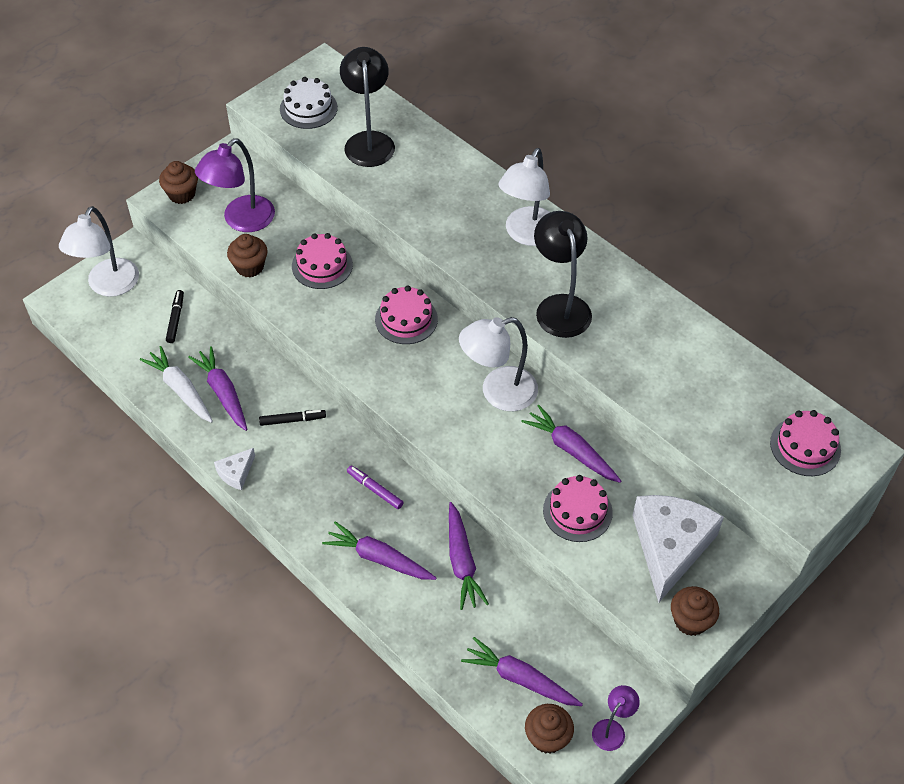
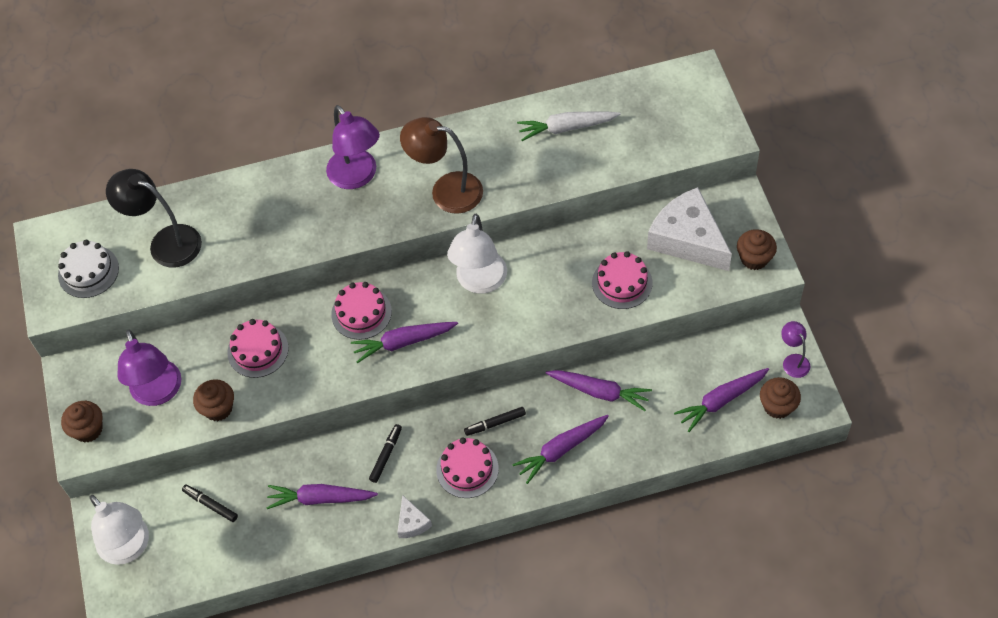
camera: 55 degrees left, 5 degrees up
white carrot [140,346,213,423] -> white carrot moved to [517,112,621,141]
purple marker [347,466,404,509] -> black marker [464,407,526,436]
white lamp [498,148,550,246] -> purple lamp [326,105,380,189]
purple carrot [521,405,621,483] -> purple carrot moved to [351,322,458,363]
black lamp [534,211,592,338] -> brown lamp [400,117,483,214]
pink cake [770,410,841,476] -> pink cake moved to [436,438,499,498]

